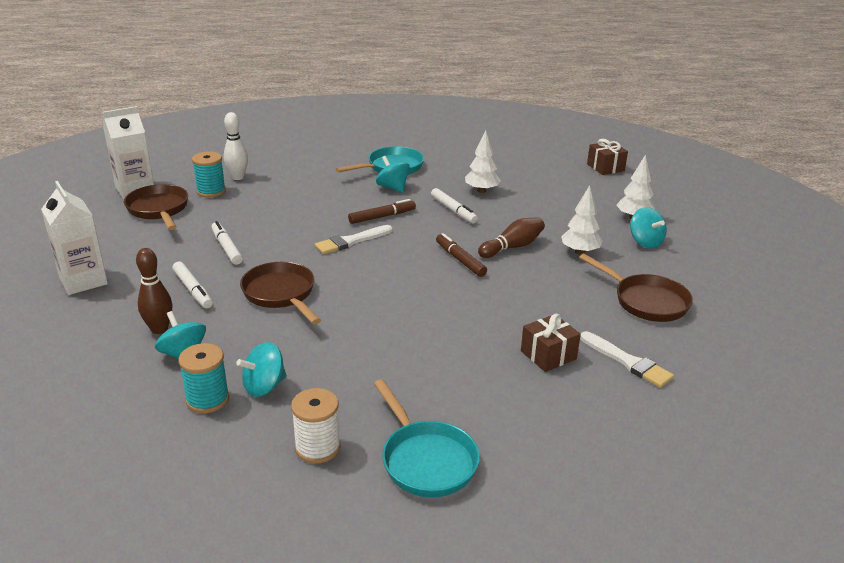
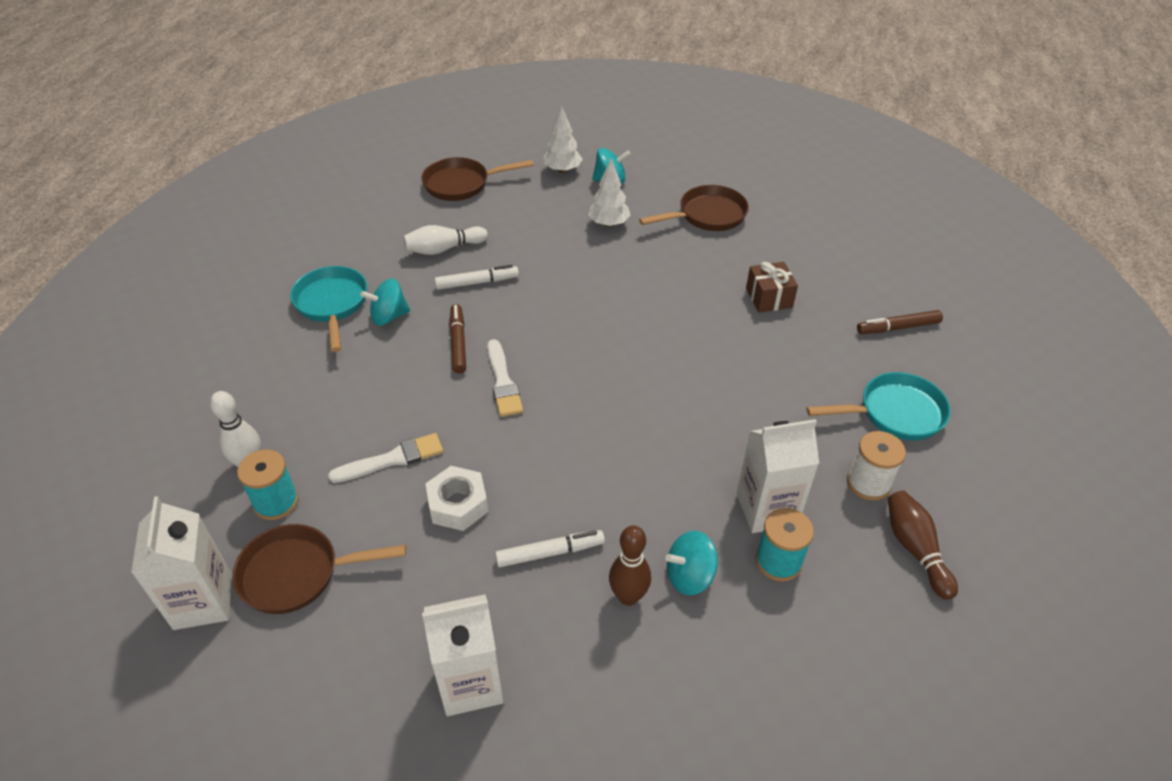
camera: 70 degrees left, 15 degrees up
white marker [211,221,243,265] -> white nut [425,466,488,531]
turquoise spinning top [236,342,287,397] -> white carton [737,419,819,533]
brown pan [240,262,321,324] -> brown pan moved to [422,157,534,201]
brown marker [436,233,487,277] -> brown marker moved to [857,310,943,334]
white tree [465,130,501,193] -> white bowling pin [403,225,488,255]
brown bowling pin [478,217,545,258] -> brown bowling pin moved to [888,491,958,600]
white brush [580,331,674,388] -> white brush moved to [328,433,443,483]
brown gift [587,139,628,175] -> none

